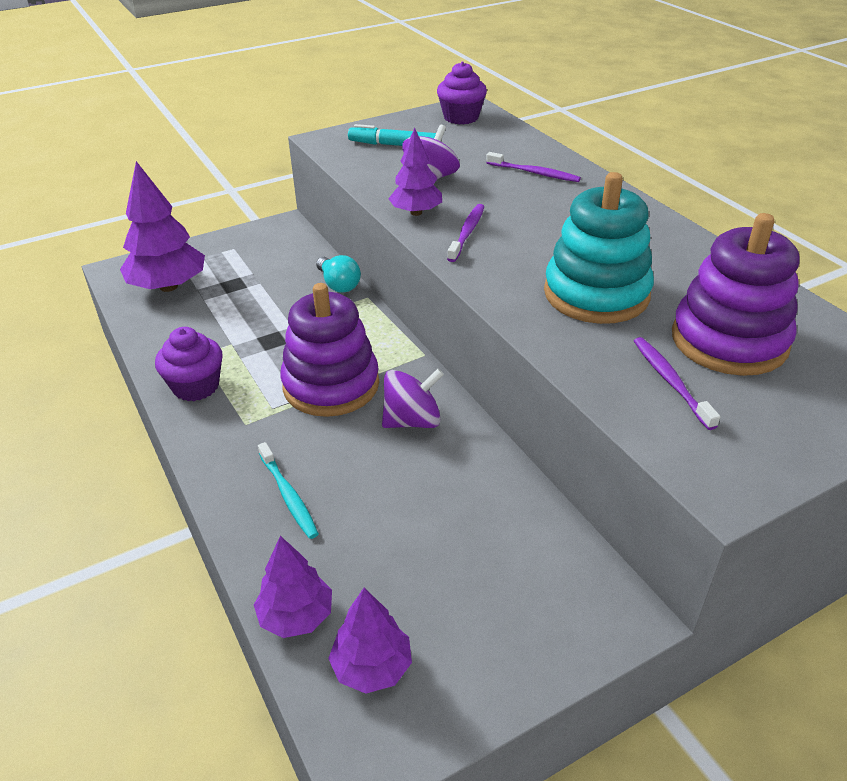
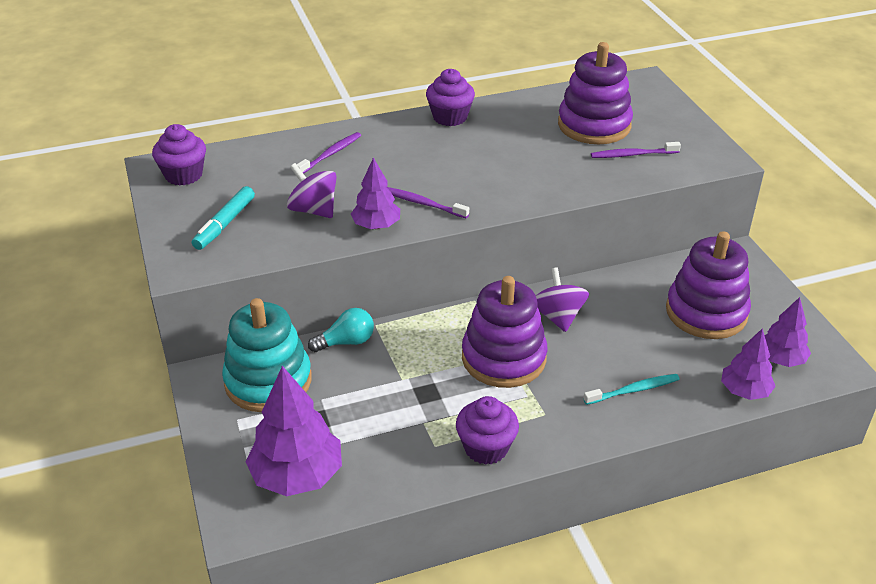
camera: 80 degrees left, 0 degrees up
turquoise stacking toy [544,172,654,324] -> turquoise stacking toy moved to [222,298,312,412]
none -> purple cupcake [426,69,475,126]
none -> purple stacking toy [666,231,751,339]

